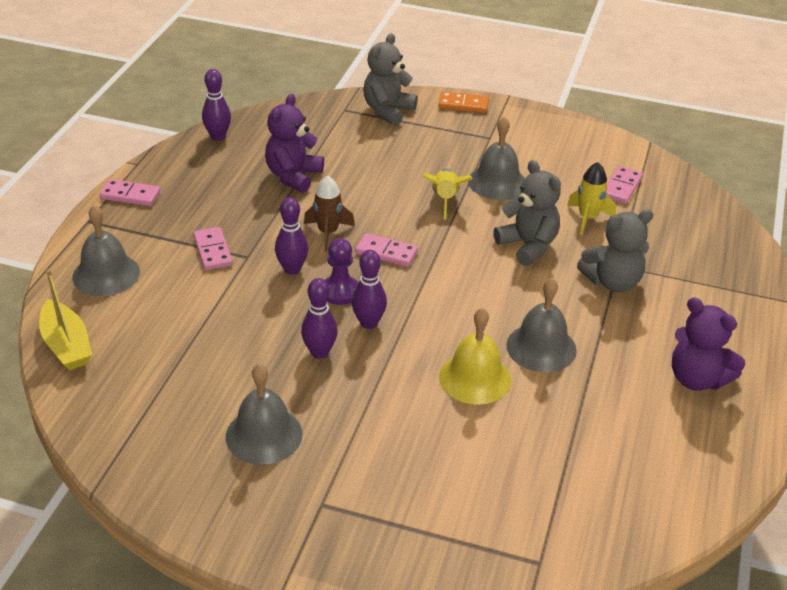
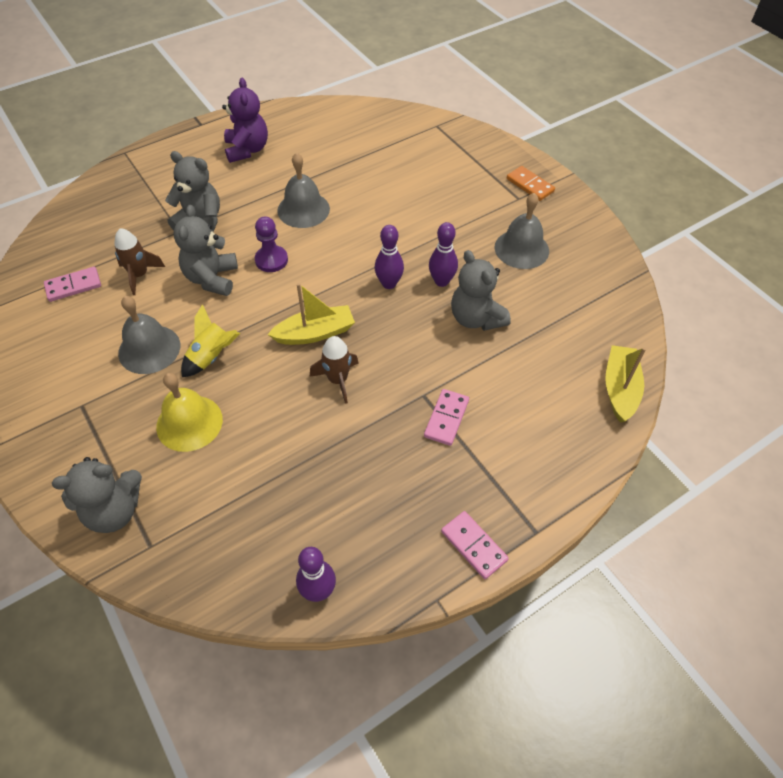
camera: 140 degrees left, 15 degrees up
grey bell [72,205,140,296] -> none
purple teddy bear [265,94,324,193] -> none
purple bowling pin [275,197,308,275] -> none
purple pawn [325,238,358,305] -> purple pawn moved to [255,216,288,272]
pink domino [355,233,418,267] -> yellow boat [267,283,355,345]
orange domino [438,92,489,113] -> orange domino moved to [507,166,555,201]
yellow bell [439,308,511,405] -> yellow bell moved to [156,373,223,452]
yellow rocket [567,162,616,235] -> brown rocket [114,228,165,295]
none -> grey teddy bear [451,250,511,331]

